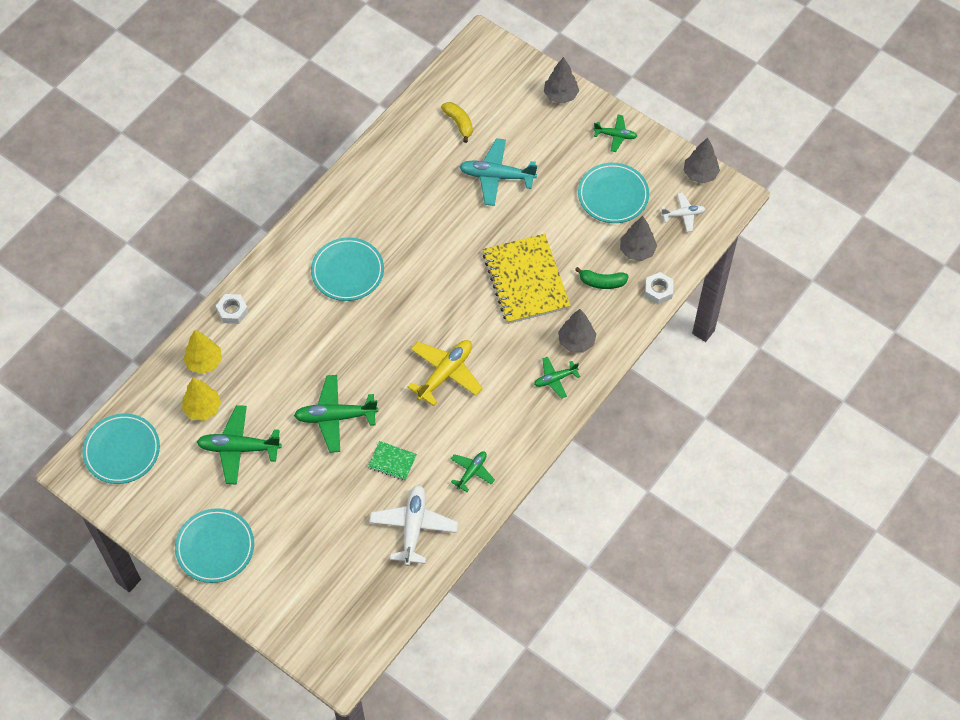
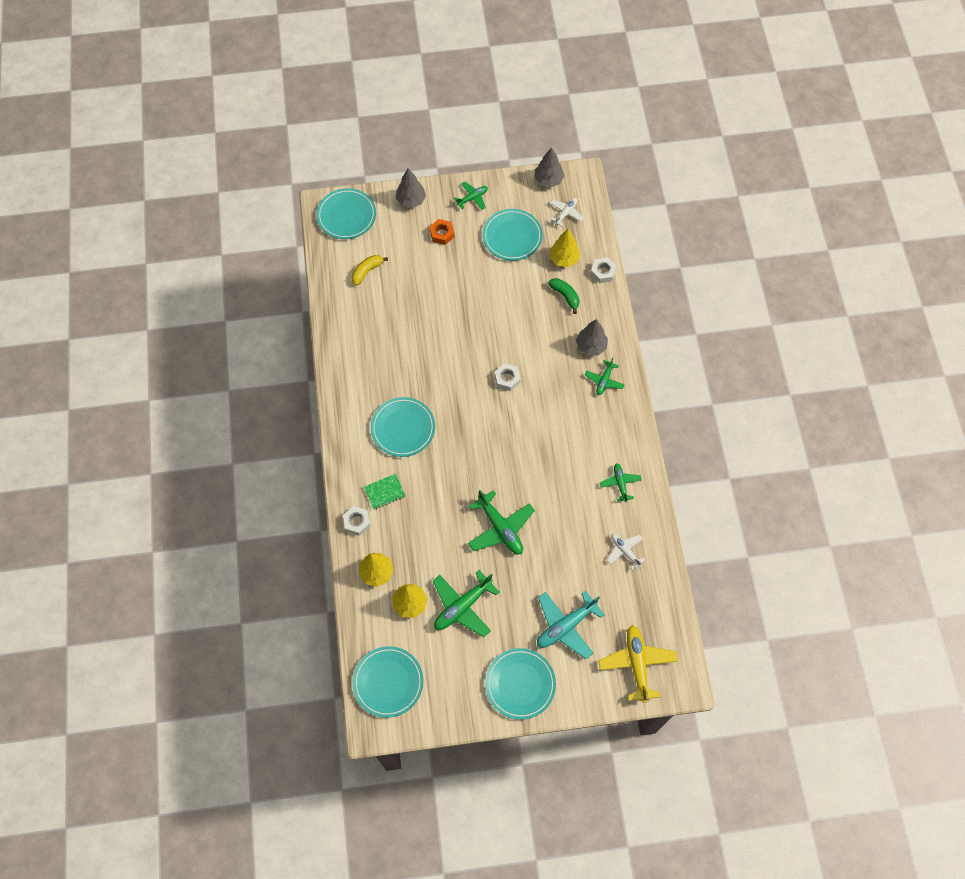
camera: 45 degrees left, 5 degrees up
green plane [294,375,378,453] -> green plane turned 75 degrees counterclockwise [468,490,535,554]
green notebook [368,441,417,481] -> green notebook moved to [364,474,406,510]
white plane [369,485,458,566] -> white plane [607,534,645,570], size x0.57
yellow plane [408,340,483,406] -> yellow plane moved to [598,625,678,703]
yellow banana [441,102,473,143] -> yellow banana turned 60 degrees counterclockwise [352,255,388,286]
turquoise plane [459,138,538,206] -> turquoise plane moved to [537,591,605,659]
yellow notebook [482,234,571,324] -> none
green banana [575,267,629,289] -> green banana turned 90 degrees counterclockwise [548,278,580,314]
grey tree [620,216,657,261] -> yellow tree [550,229,581,267]
none -> turquoise plate [317,188,376,239]
none -> orange nut [430,219,454,245]
none -> white nut [494,363,521,391]

